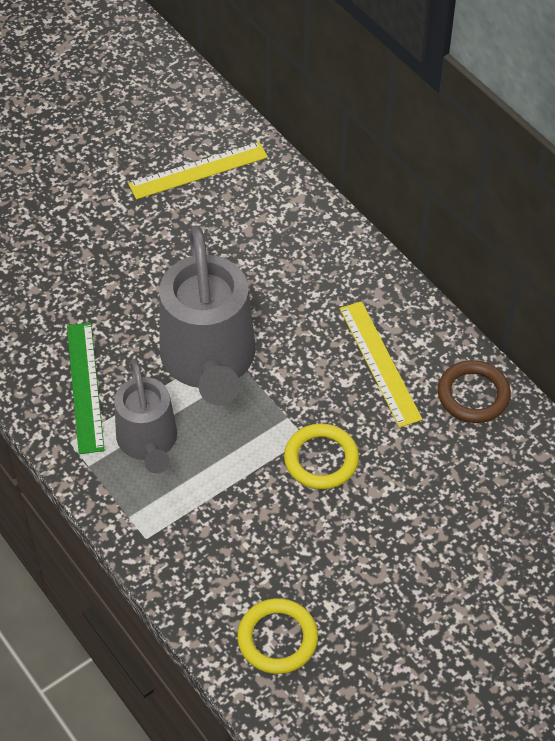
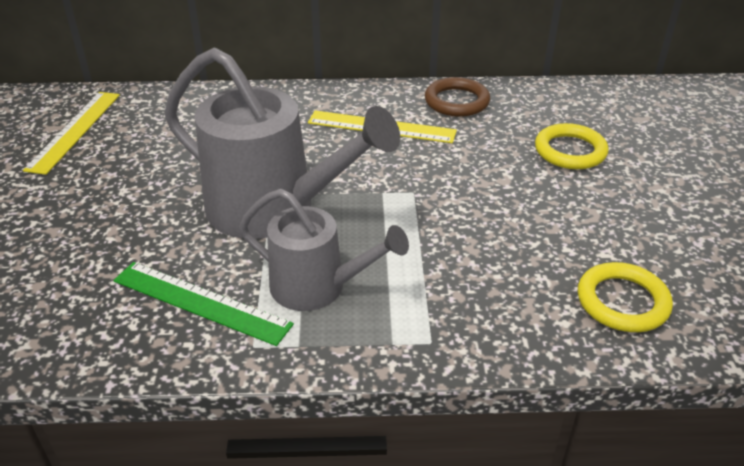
camera: 55 degrees left, 15 degrees down
yellow ring [284,423,359,490] -> yellow ring moved to [535,123,609,169]

